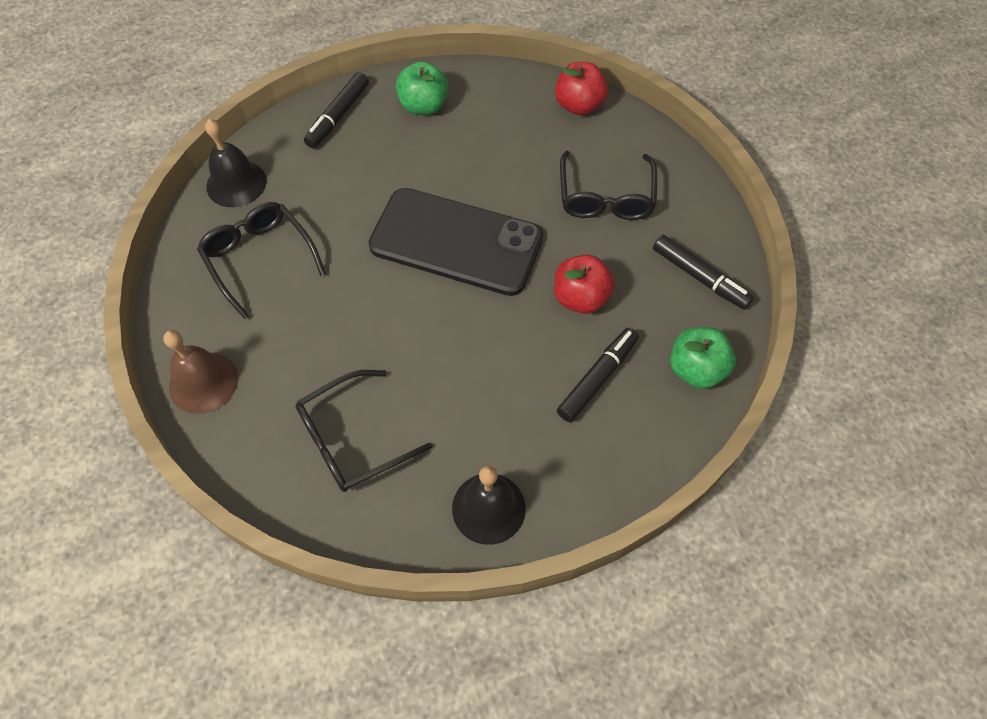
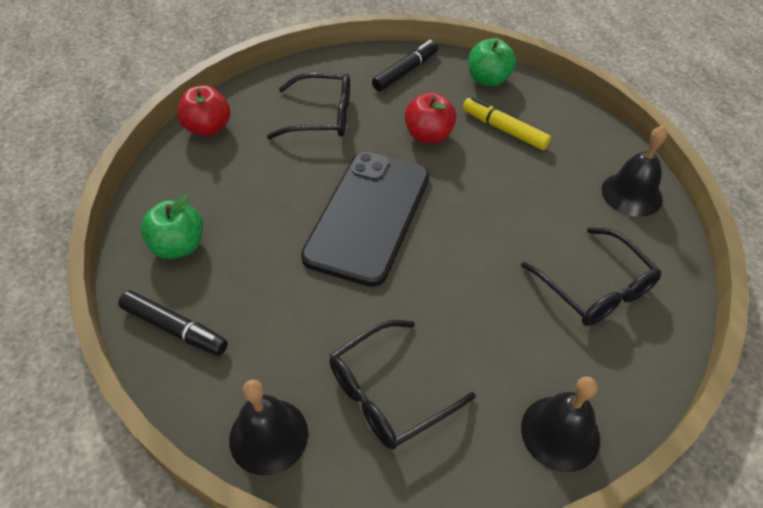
camera: 90 degrees left, 10 degrees down
brown bell [164,330,238,414] -> black bell [521,376,600,472]
black marker [557,328,639,422] -> yellow marker [463,97,551,150]

